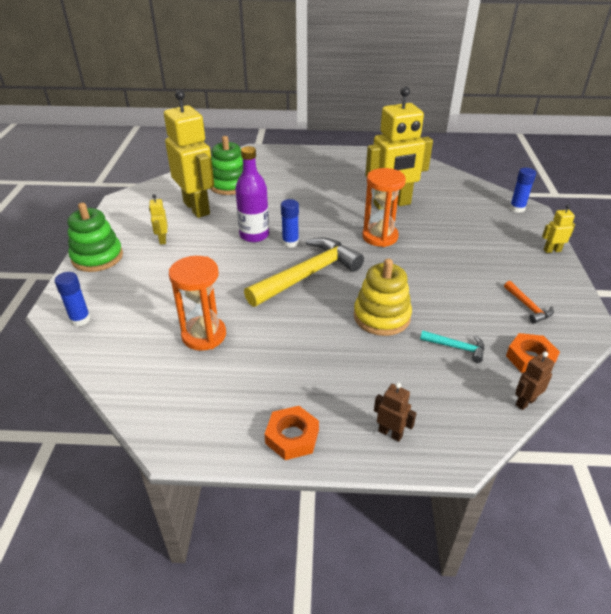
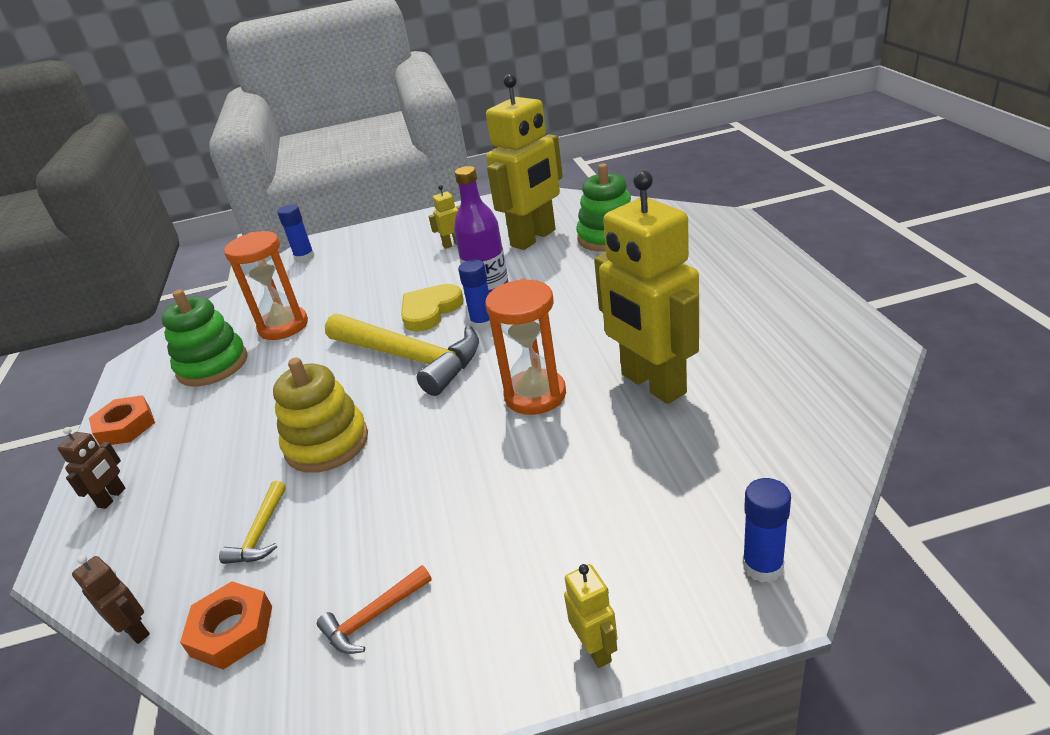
camera: 80 degrees right, 5 degrees down
green stacking toy [67,202,123,272] -> green stacking toy moved to [161,289,248,387]
turquoise hammer [420,331,484,363] -> yellow hammer [219,481,286,564]
none -> yellow heart [401,284,464,332]

